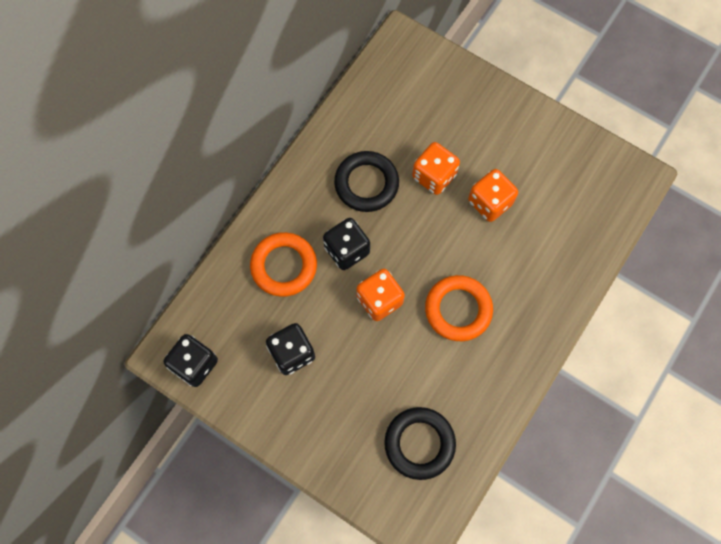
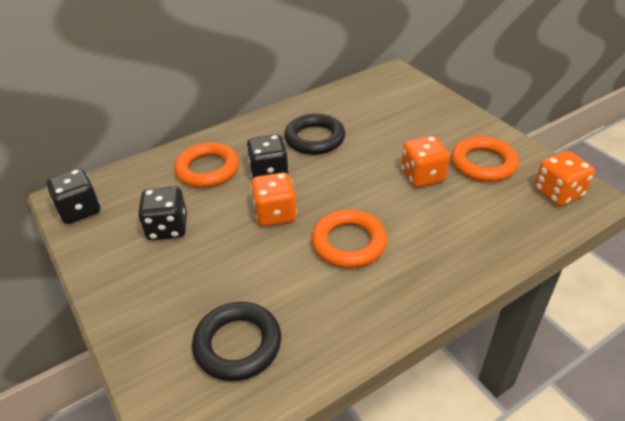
camera: 25 degrees right, 30 degrees down
orange dice [412,142,460,195] -> orange dice moved to [534,151,595,206]
none -> orange ring [451,136,519,182]

